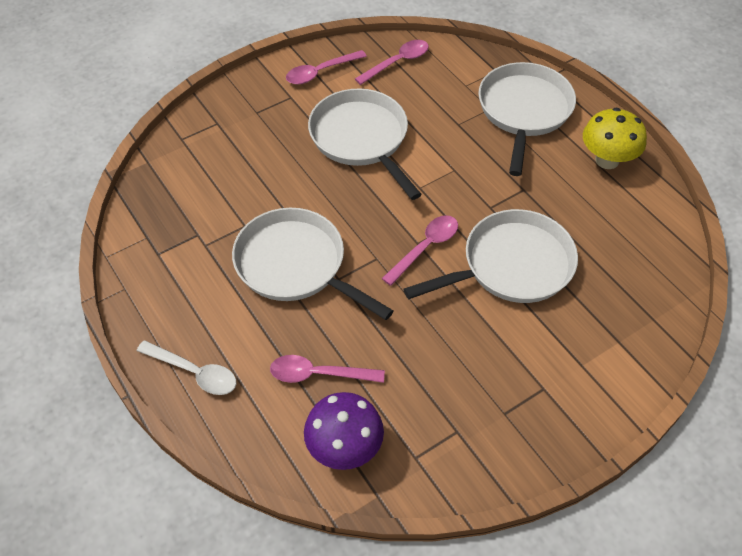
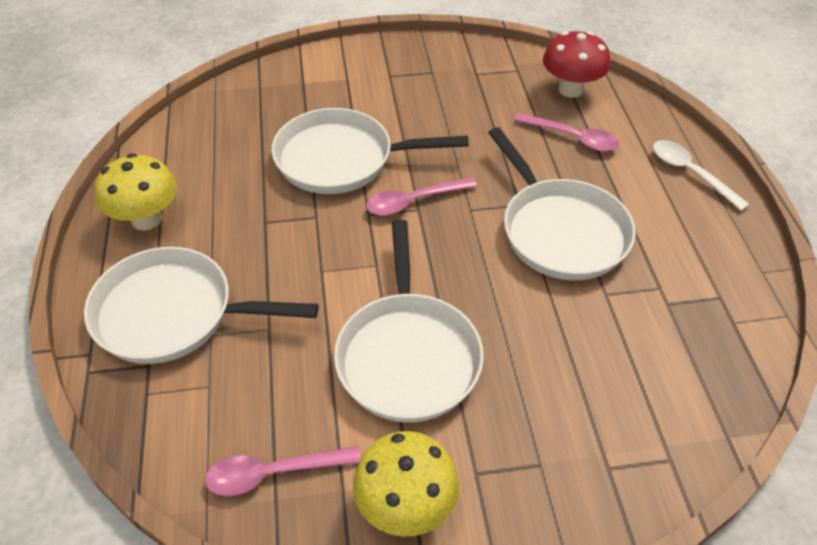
camera: 155 degrees left, 5 degrees down
pink spoon [286,50,367,84] -> yellow mushroom [353,431,459,537]
purple mushroom [304,392,384,470] -> red mushroom [543,31,610,98]
white pan [478,62,576,176] -> white pan turned 60 degrees clockwise [84,247,319,364]

